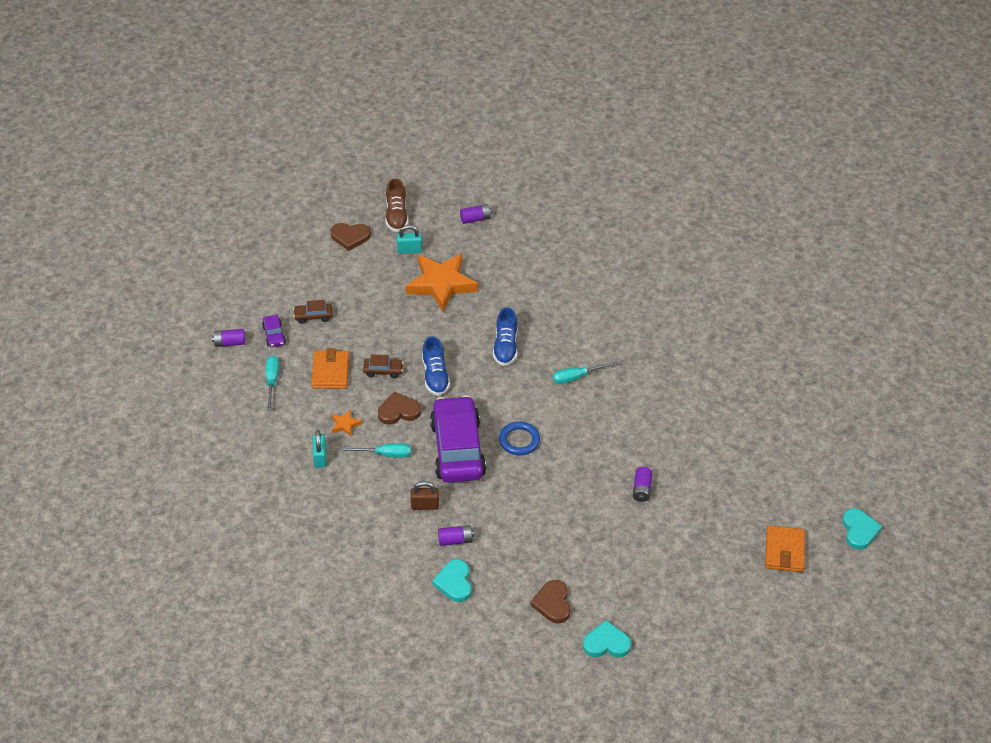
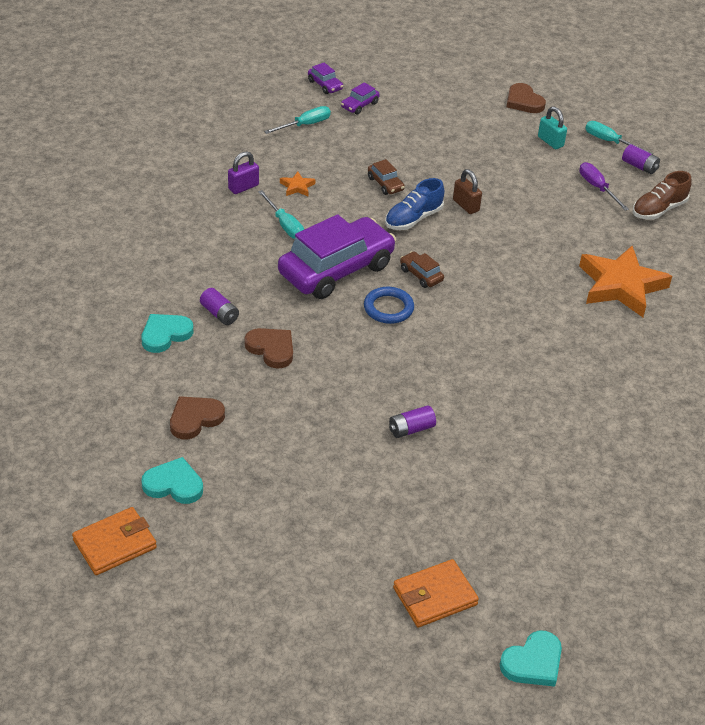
camera: 55 degrees right, 5 degrees down
purple battery [212,329,245,347] -> purple car [308,62,343,94]
brown car [293,300,332,324] -> brown car moved to [400,251,444,288]
orange wallet [311,348,349,389] -> orange wallet moved to [72,507,157,575]
turquoise padlock [313,430,326,468] -> purple padlock [228,151,259,194]
brown heart [378,392,421,425] -> brown heart moved to [245,328,293,369]
brown shoe [386,178,409,232] -> brown shoe moved to [633,171,692,220]
orange star [406,253,478,312] -> orange star moved to [579,246,672,317]
brown padlock [411,481,439,510] -> brown padlock moved to [453,169,482,214]
blue shoe [493,307,517,366] -> none
turquoise screwdriver [553,361,619,384] -> turquoise screwdriver moved to [585,121,653,154]
turquoise heart [583,620,631,657] -> turquoise heart turned 45 degrees counterclockwise [141,457,203,504]
none -> purple screwdriver [579,162,629,211]

